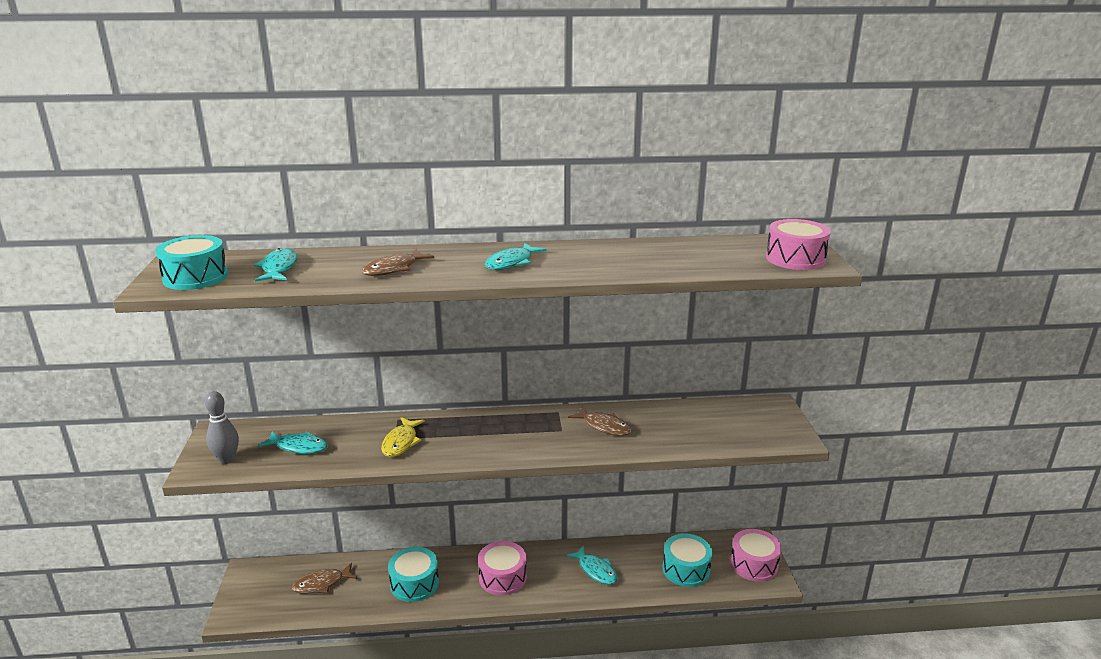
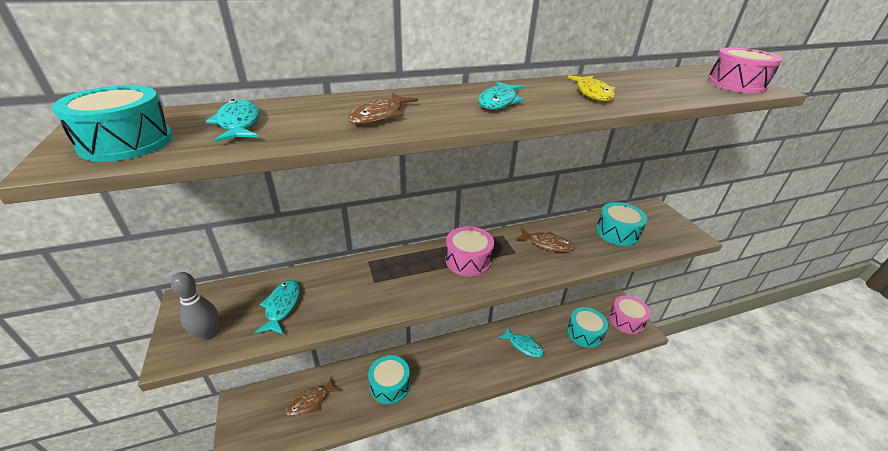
camera: 15 degrees left, 10 degrees up
turquoise fish [258,431,328,454] -> turquoise fish turned 90 degrees counterclockwise [254,280,300,334]
yellow fish [381,417,425,457] -> yellow fish moved to [568,75,615,101]
pink drum [478,541,527,595] -> pink drum moved to [445,226,494,277]
none -> turquoise drum [596,202,647,246]

